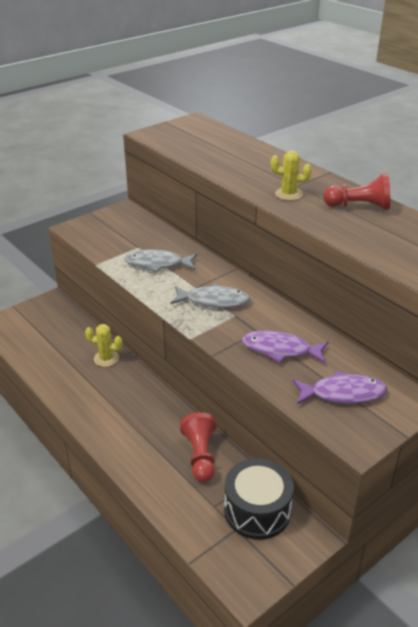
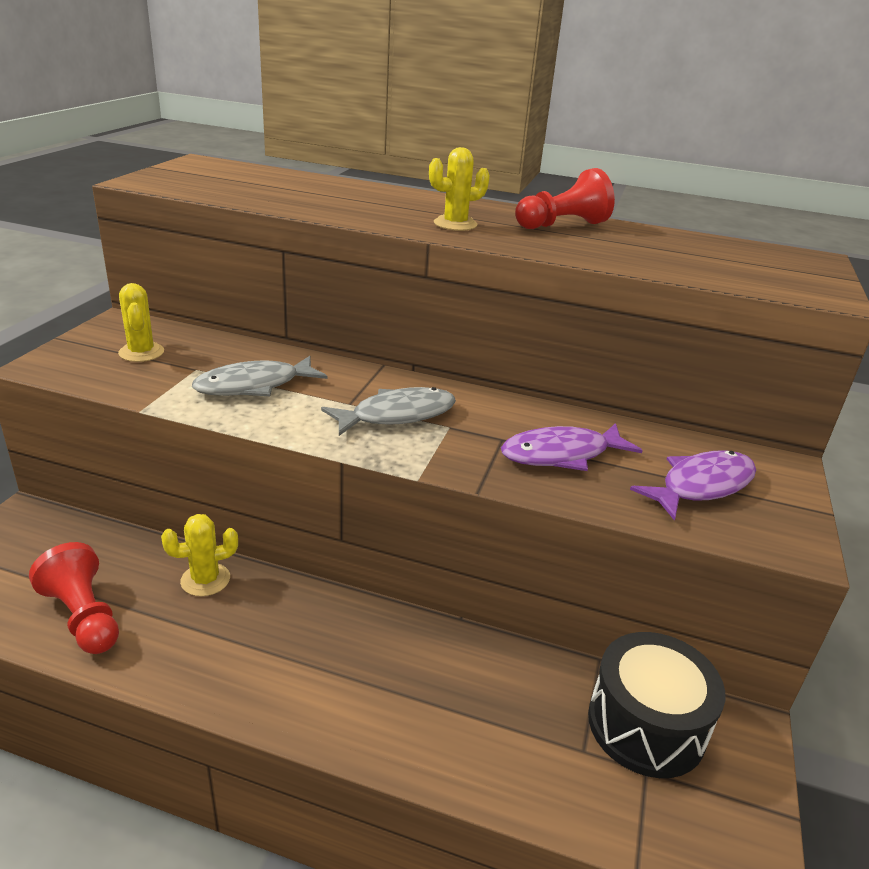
camera: 35 degrees left, 5 degrees down
red pawn [180,412,217,482] -> red pawn moved to [29,542,119,654]
none -> yellow cactus [118,283,164,362]

